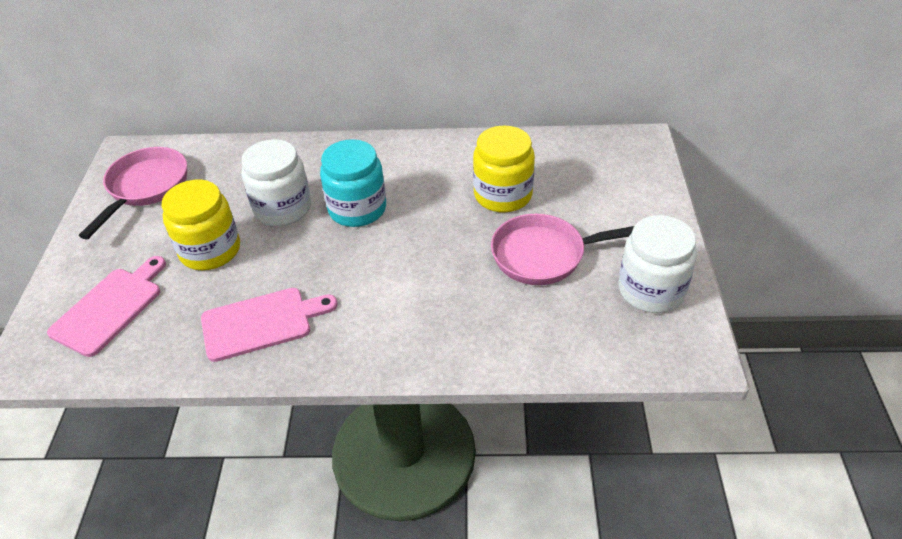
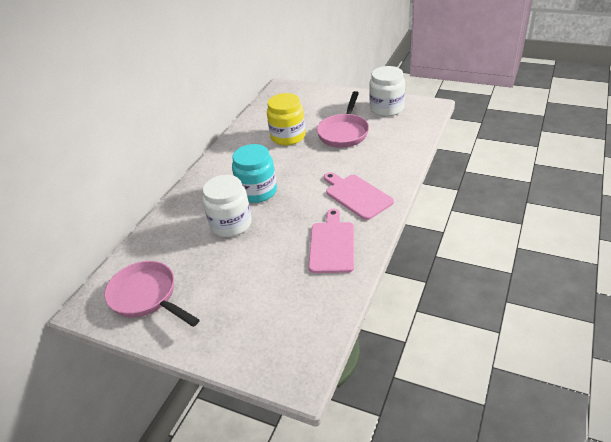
camera: 65 degrees left, 5 degrees down
pink cutting board [47,256,166,357] -> pink cutting board moved to [324,172,394,220]
yellow jar [162,180,240,270] -> none

